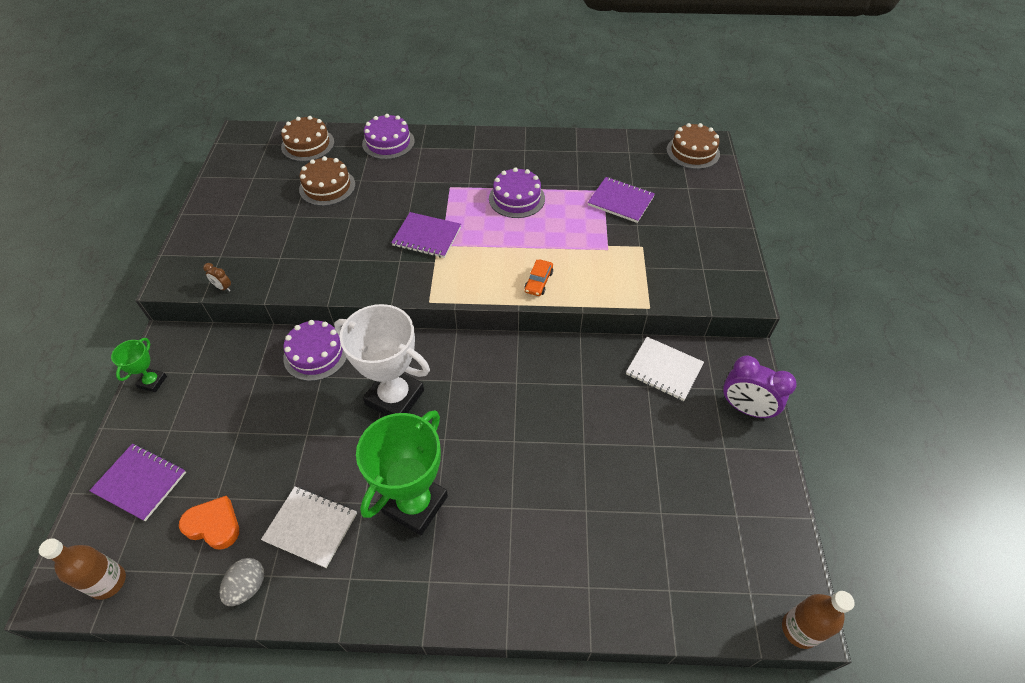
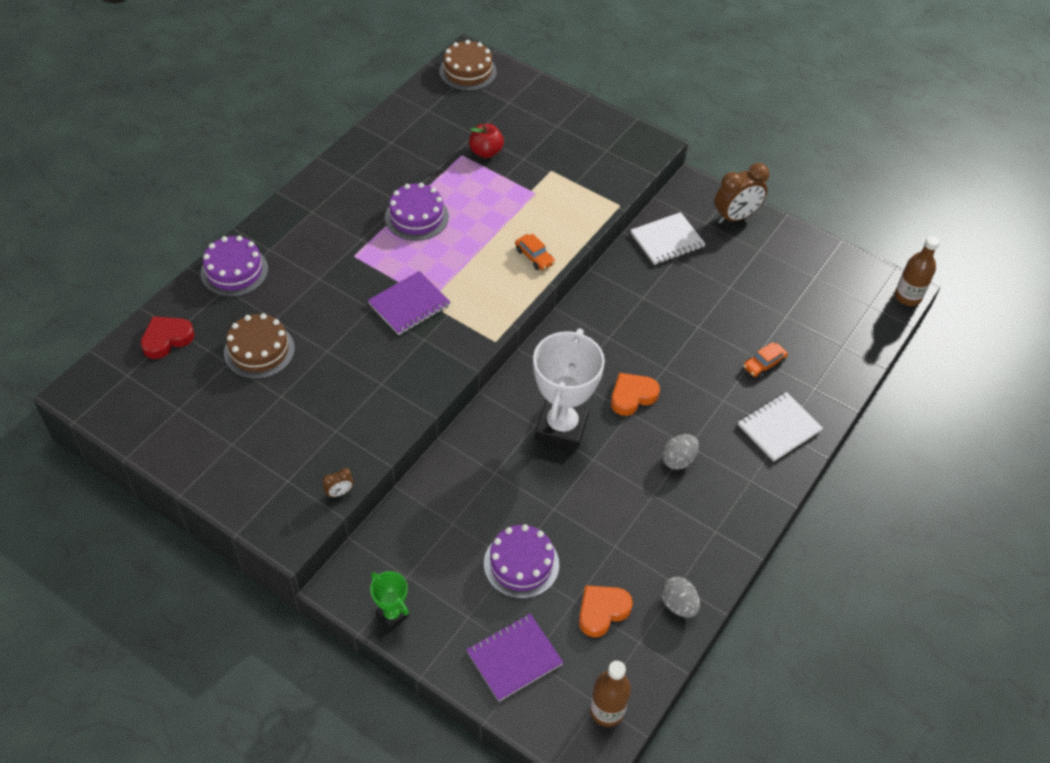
camera: 60 degrees left, 0 degrees up
white notebook [261,487,357,568] -> white notebook moved to [738,392,823,462]
brown cake [281,116,334,161] -> red heart [140,316,195,359]
purple cake [283,320,347,381] -> purple cake moved to [484,524,559,599]
white trophy [334,304,430,416] -> white trophy turned 45 degrees counterclockwise [533,329,605,450]
green trophy [356,410,448,536] -> grey egg [662,434,699,470]
purple notebook [588,177,655,223] -> red apple [469,124,504,158]
purple clock [723,355,797,419] -> brown clock [715,163,769,224]
none -> orange heart [611,373,660,416]
none -> orange car [743,342,788,378]

